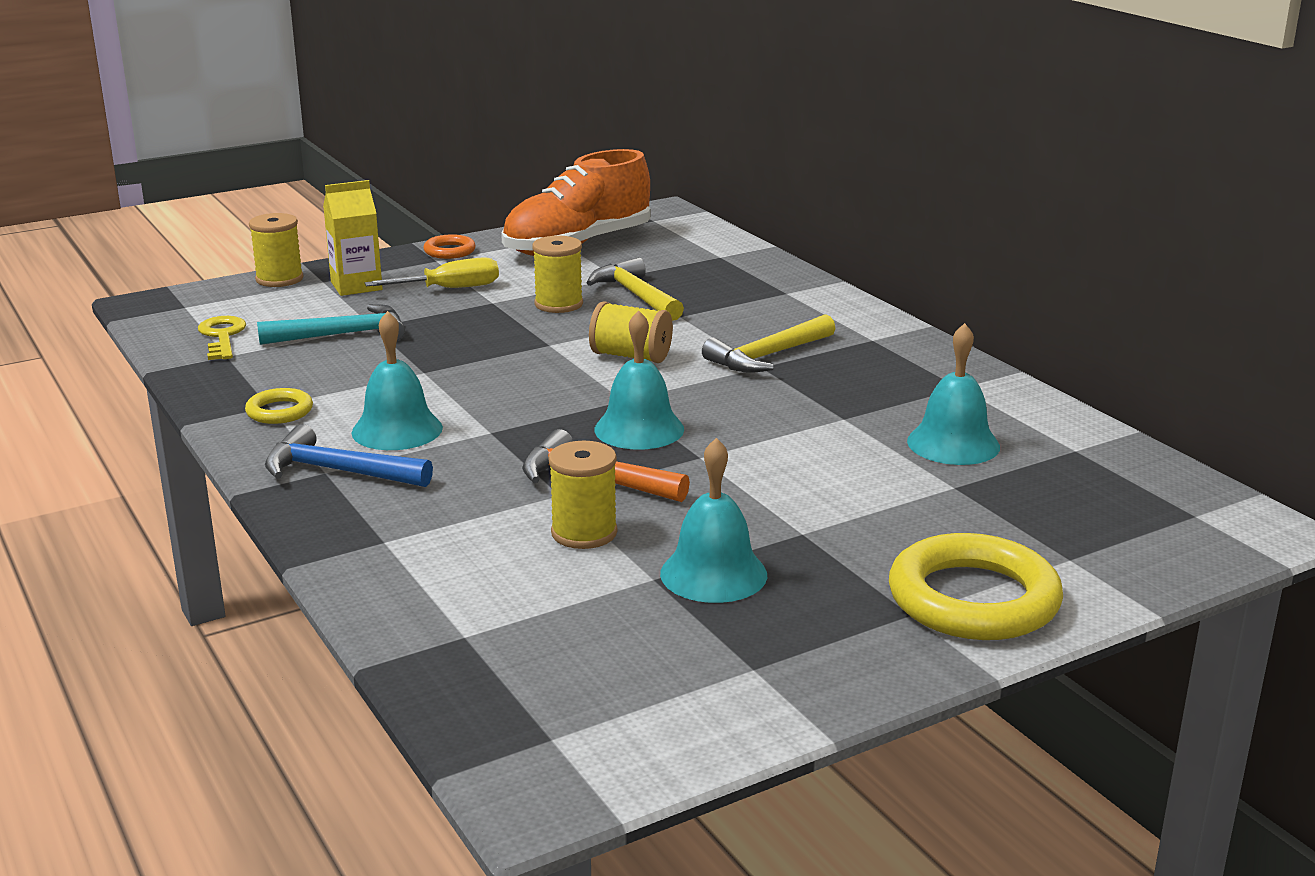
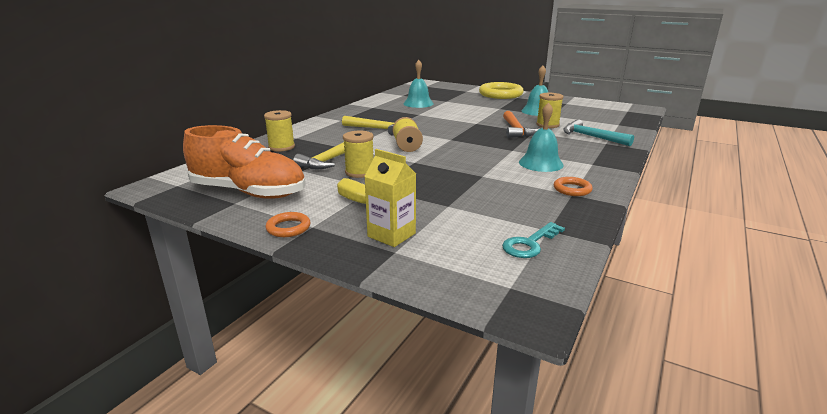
camera: 120 degrees left, 0 degrees up
yellow key [198,316,246,360] -> turquoise key [502,222,565,258]
yellow ring [245,388,313,424] -> orange ring [554,177,592,196]
yellow spool [249,213,303,287] -> yellow spool moved to [264,110,295,152]
turquoise hammer [257,304,405,345] -> turquoise hammer moved to [563,119,634,146]
blue hammer [265,424,433,487] -> none
turquoise bell [594,310,684,450] -> none

